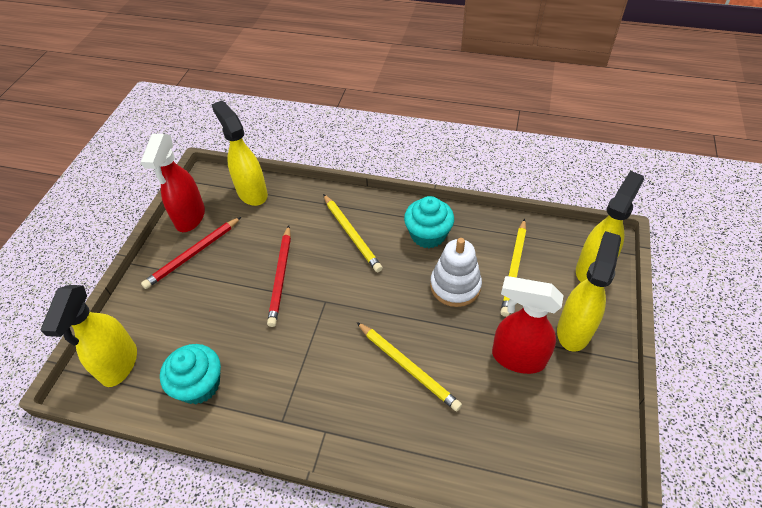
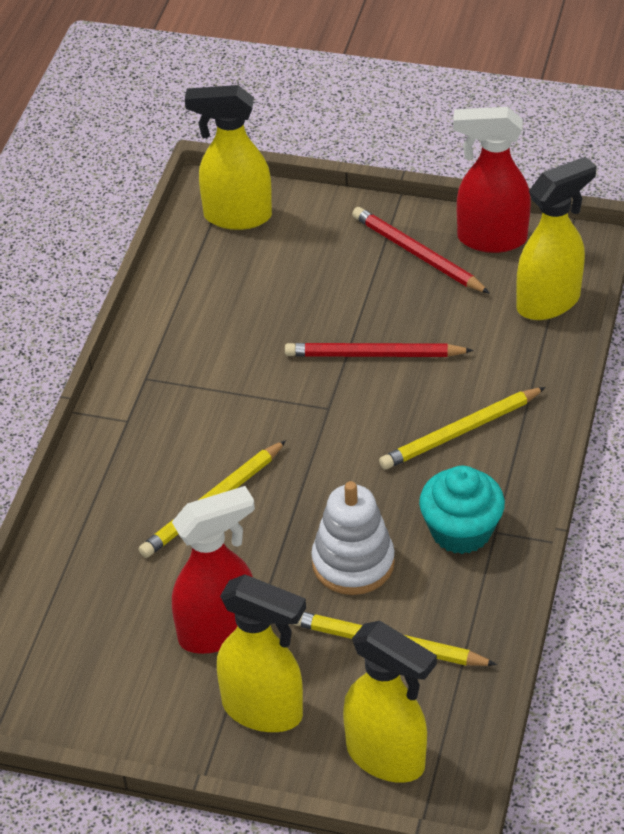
camera: 90 degrees right, 5 degrees down
turquoise cupcake [160,344,221,404] -> none
red spray bottle [492,276,564,374] -> red spray bottle turned 45 degrees clockwise [172,486,255,654]

